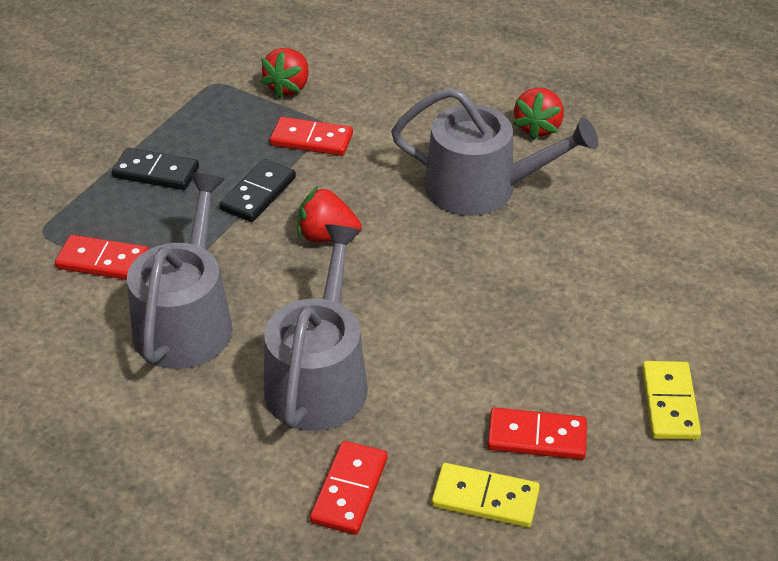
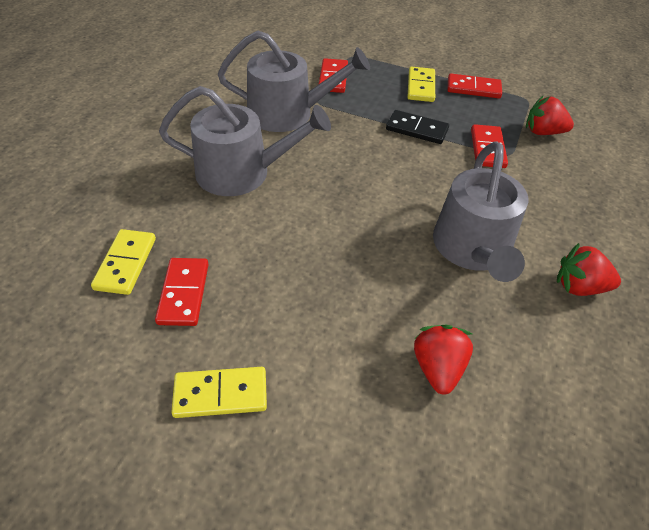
camera: 80 degrees right, 5 degrees up
black domino [112,148,199,190] -> yellow domino [408,66,435,102]
red strawberry [297,186,362,242] -> red strawberry moved to [414,325,473,395]
red domino [310,441,388,535] -> red domino moved to [448,74,502,98]

